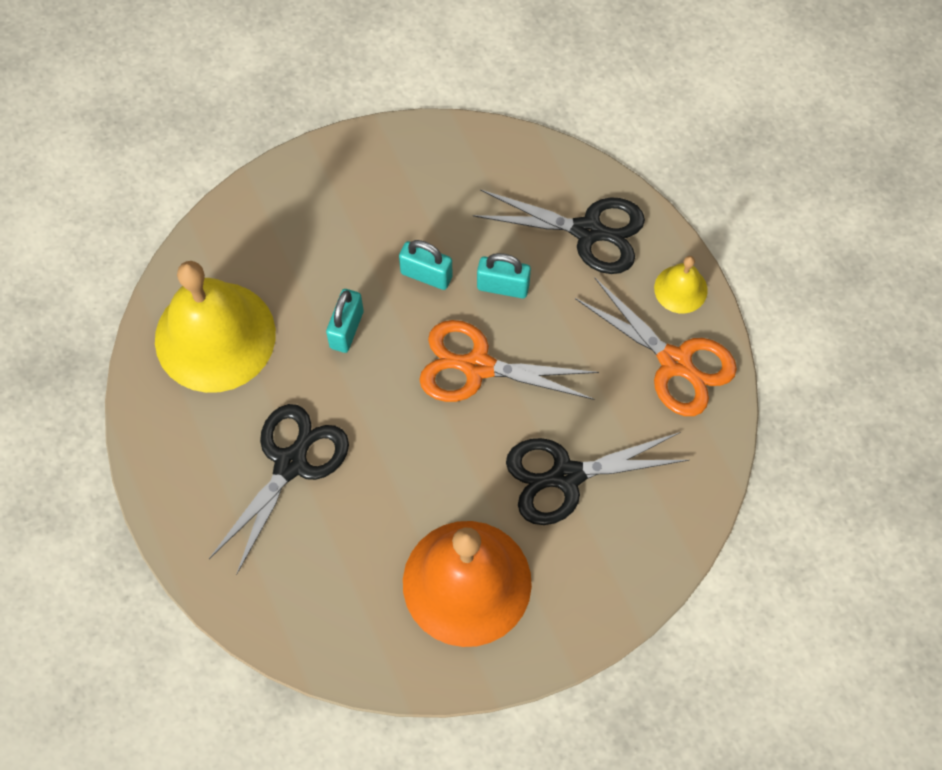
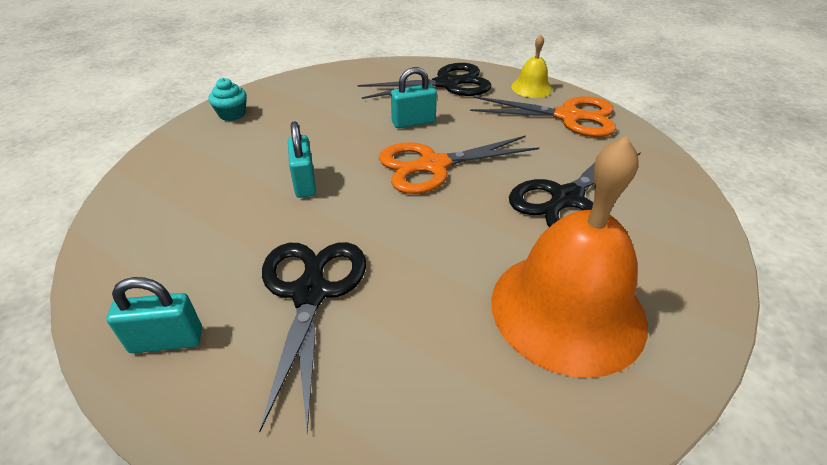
camera: 30 degrees left, 25 degrees down
yellow bell [155,261,276,393] -> none
turquoise padlock [399,240,453,290] -> turquoise padlock moved to [106,277,202,353]
none -> turquoise cupcake [209,78,247,121]

